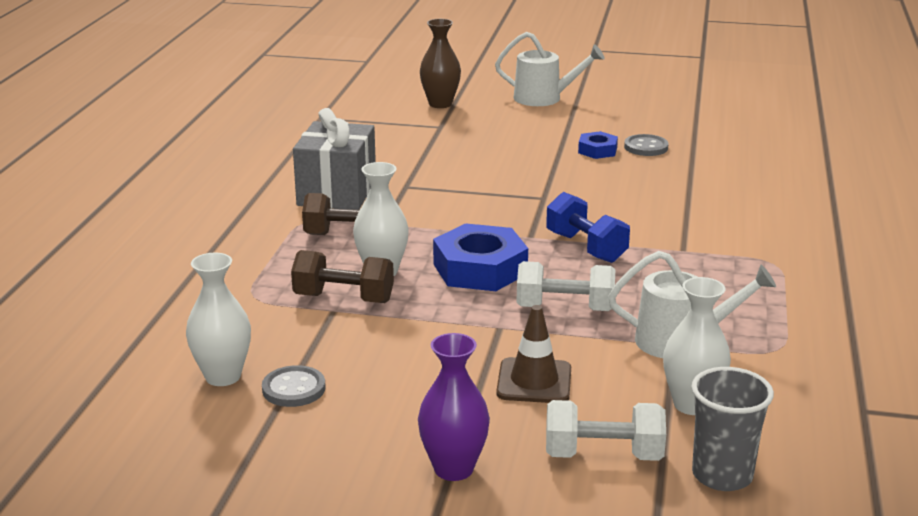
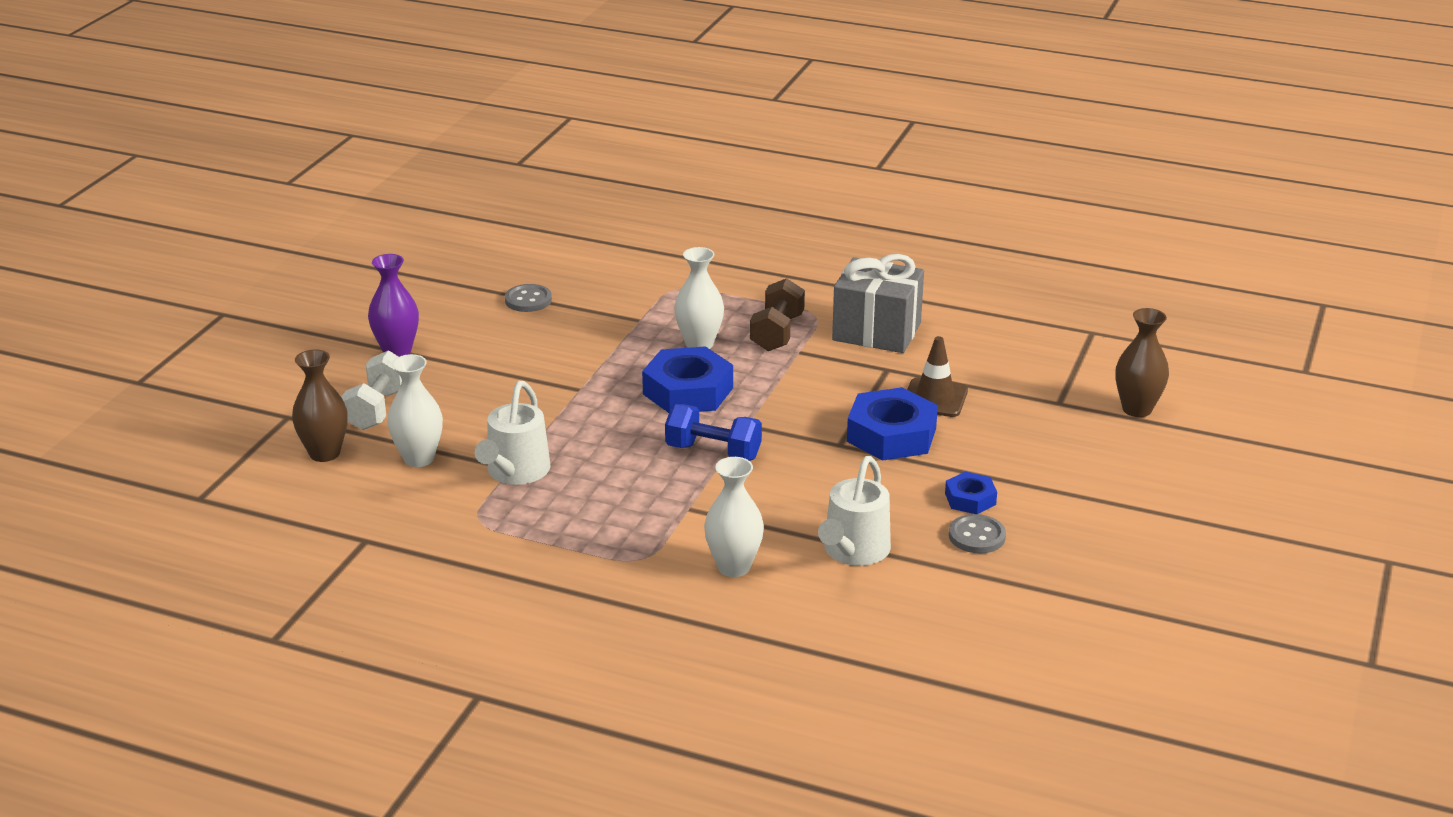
camera: 100 degrees right, 5 degrees up
white vase [186,253,251,386] -> white vase moved to [704,457,764,577]
brown dumbbell [291,250,394,303] -> none
white watering can [495,32,605,106] -> white watering can moved to [818,456,891,566]
brown traffic cone [496,305,571,403] -> brown traffic cone moved to [907,336,968,417]
white dumbbell [516,261,615,311] -> none
blue dumbbell [546,192,630,263] -> blue dumbbell turned 45 degrees clockwise [665,404,762,461]
grey cup [691,367,774,491] -> brown vase [292,350,347,462]
none -> blue nut [847,387,938,461]

